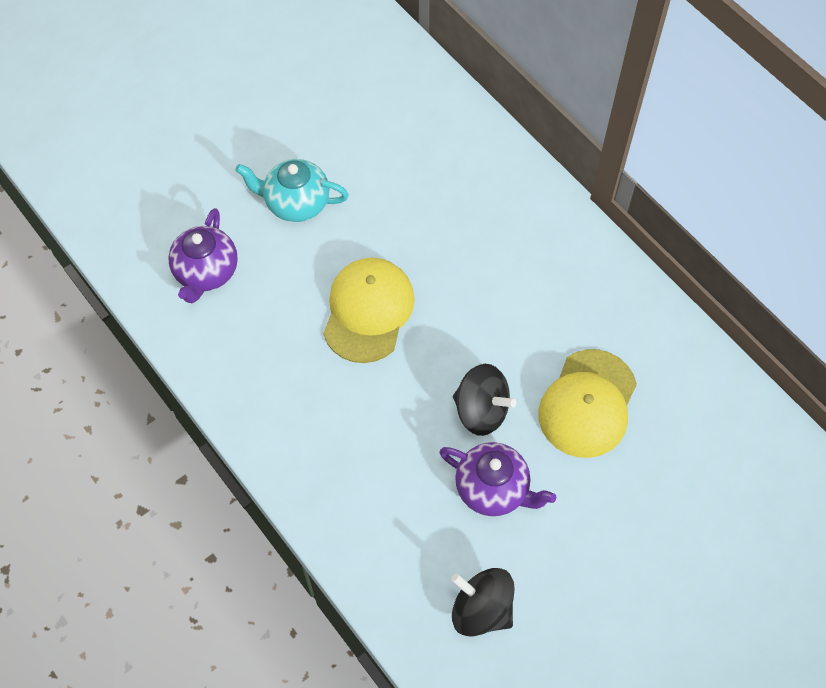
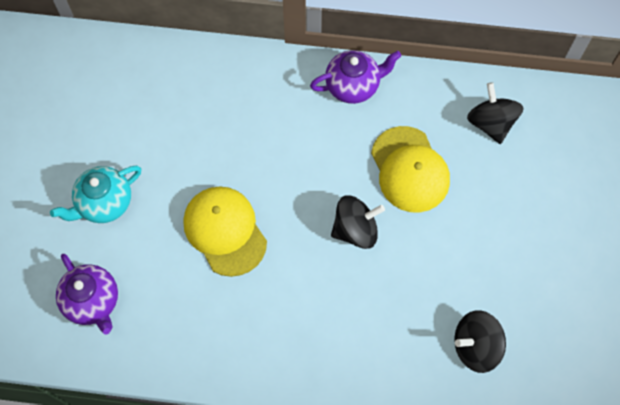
camera: 45 degrees left, 5 degrees up
purple teapot [439,442,556,516] -> purple teapot moved to [310,50,401,104]
none -> black spinning top [467,82,524,144]

